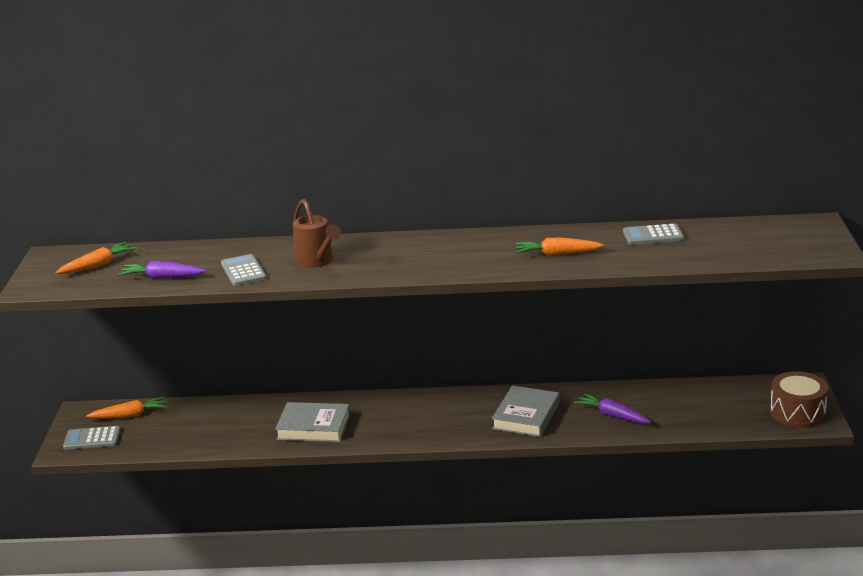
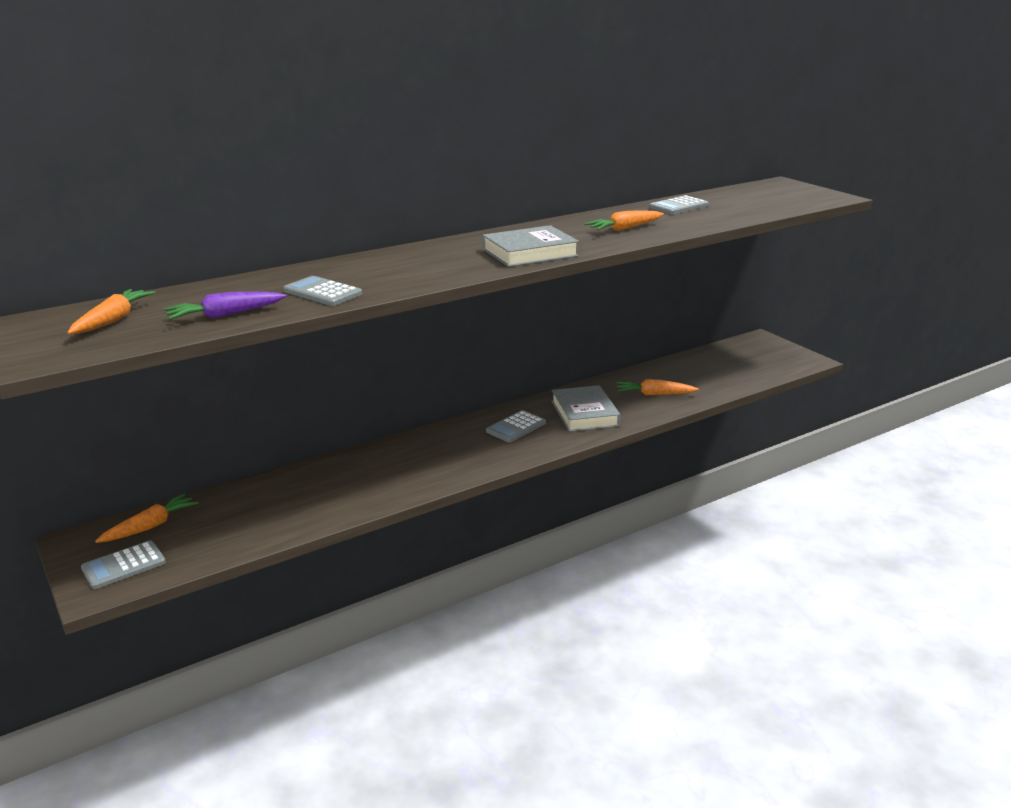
camera: 35 degrees left, 0 degrees up
grey book [275,402,350,442] -> grey book moved to [483,225,579,267]
brown watering can [293,199,341,268] -> none
purple carrot [574,393,651,423] -> orange carrot [617,379,699,395]
brown drum [770,371,828,428] -> none
none -> grey calculator [486,410,546,443]

